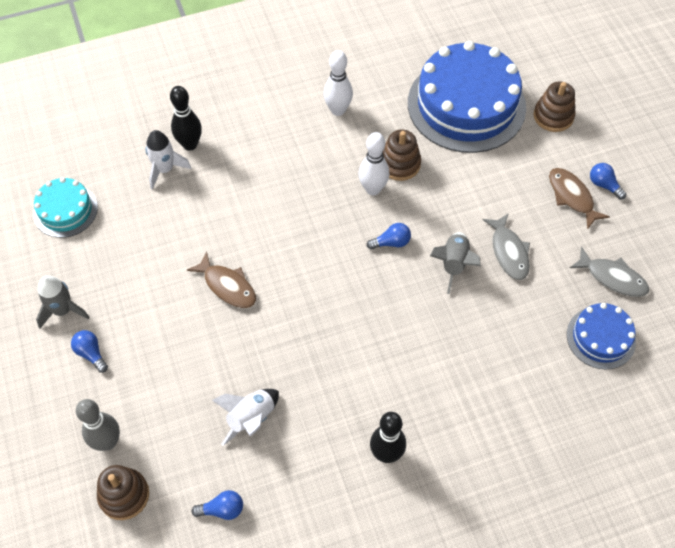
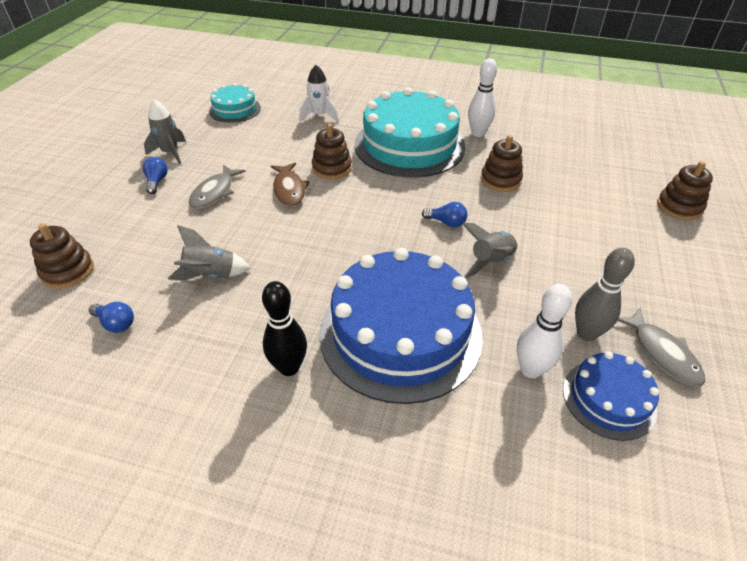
camera: 35 degrees right, 15 degrees down
grey bowling pin [76,399,120,451] -> grey bowling pin moved to [575,248,635,341]
black bowling pin [170,86,202,151] -> none
white rocket [212,389,279,446] -> grey rocket [168,225,250,280]
white bowling pin [359,132,390,195] -> white bowling pin moved to [517,284,573,378]
blue cake [408,41,526,153] -> blue cake moved to [319,248,483,404]
grey fish [482,213,530,280] -> grey fish moved to [189,165,246,209]
brown fish [549,168,610,230] -> none
blue light bulb [590,163,626,200] -> none
none -> brown stacking toy [312,124,352,180]
none -> turquoise cake [354,87,466,178]

